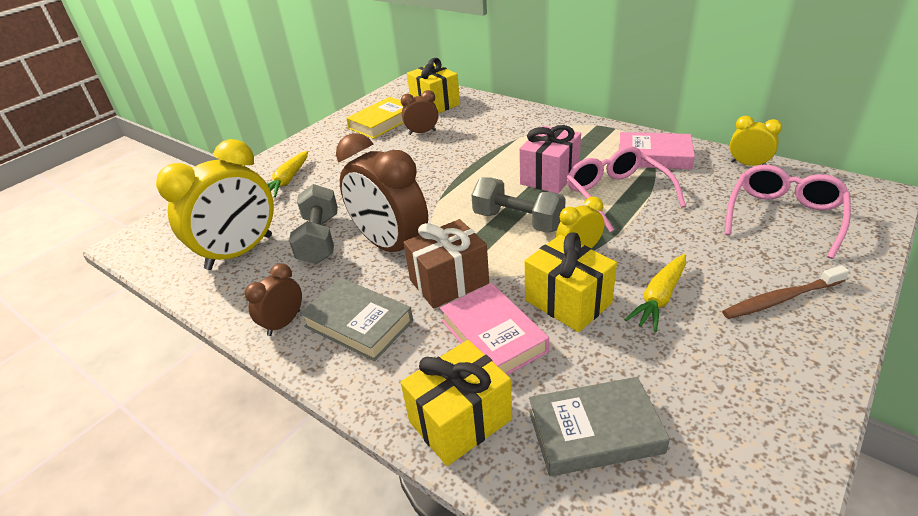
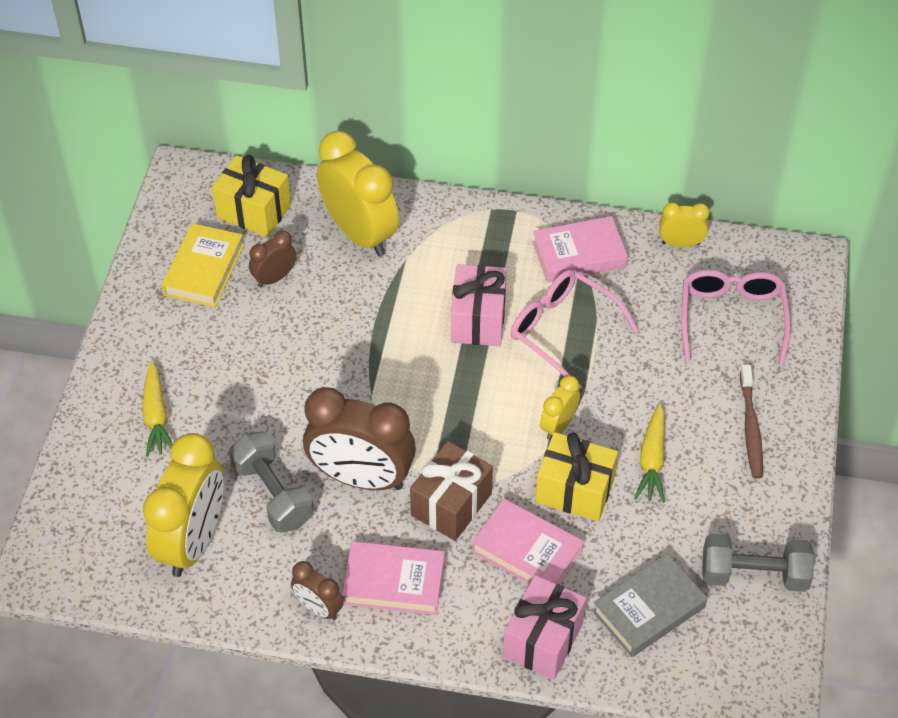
camera: 30 degrees left, 15 degrees up
brown clock [245,263,302,336] -> brown clock turned 60 degrees counterclockwise [291,561,344,620]
grey book [300,278,413,361] -> pink book [342,541,445,615]
yellow gift [400,340,512,466] -> pink gift [503,575,586,680]
grey dumbbell [471,177,566,233] -> grey dumbbell moved to [702,534,814,592]
brown toothbrush [722,265,849,319] -> brown toothbrush turned 45 degrees counterclockwise [740,365,763,479]
none -> yellow clock [317,131,399,256]

